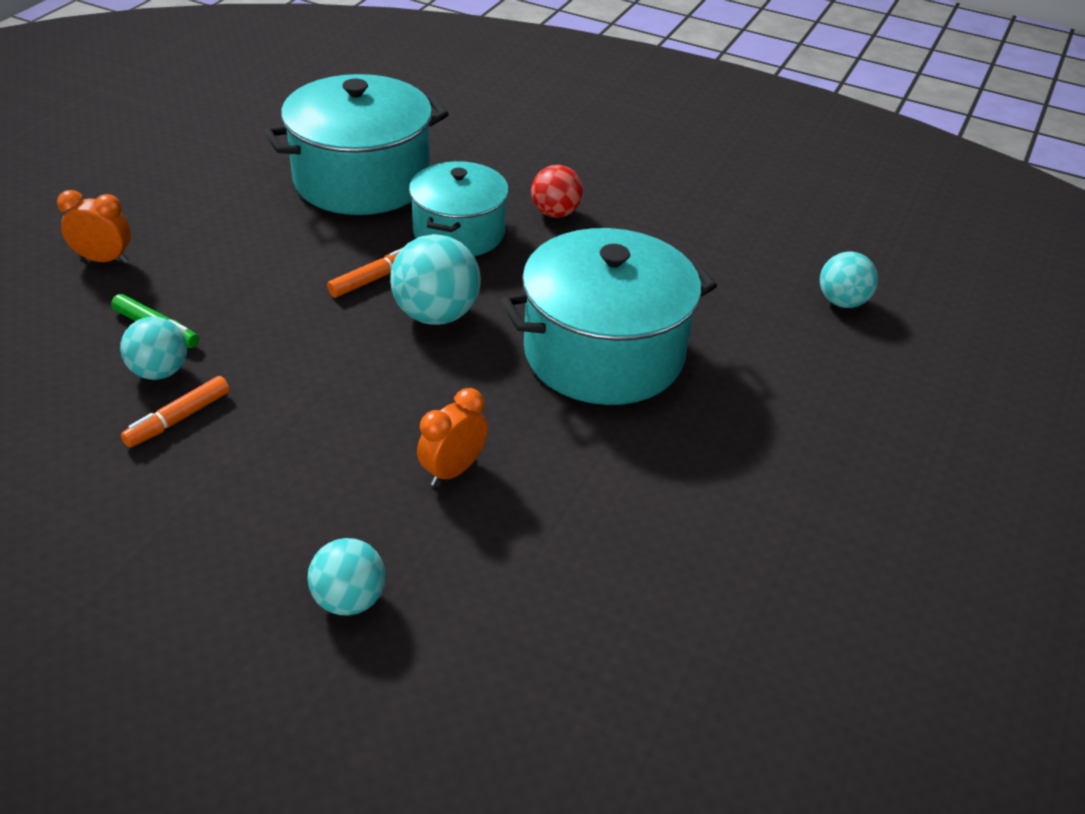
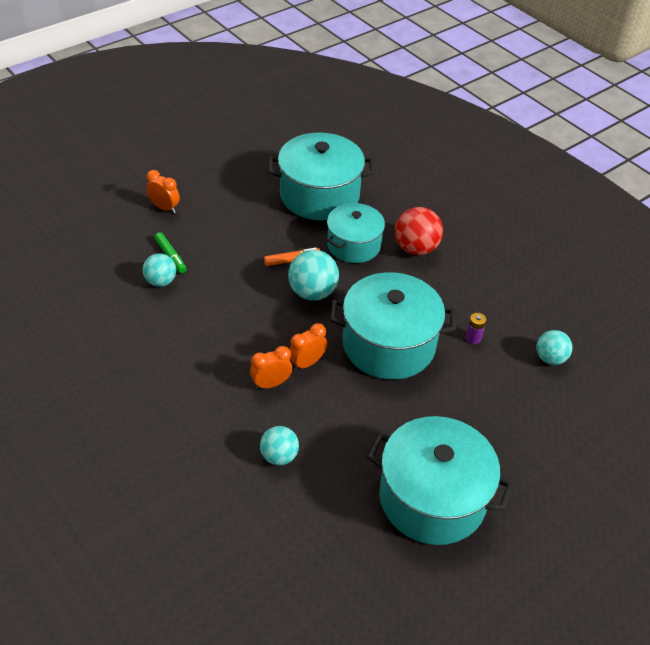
camera: 25 degrees right, 5 degrees up
orange marker [121,376,230,447] -> none
turquoise ball [308,538,386,615] -> turquoise ball moved to [260,426,299,465]
red ball [531,165,583,218] -> red ball [395,207,443,255], size x1.52
none -> orange clock [289,323,327,371]
none -> turquoise pot [367,416,513,545]
none -> purple battery [466,313,487,344]

